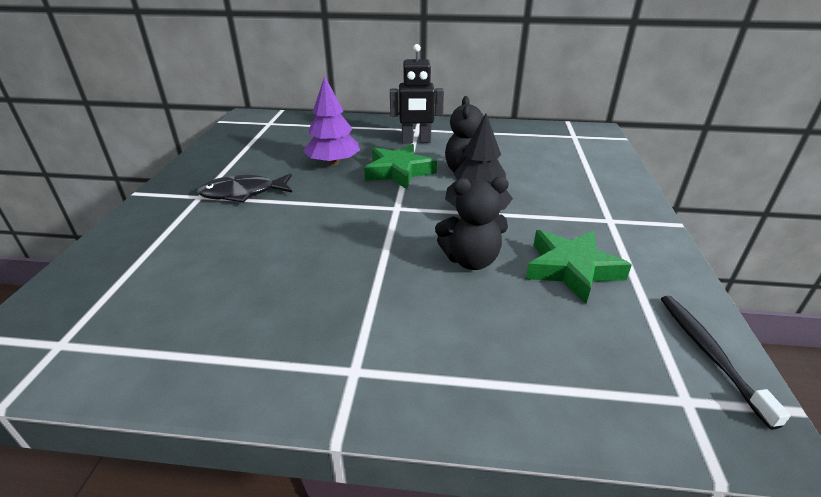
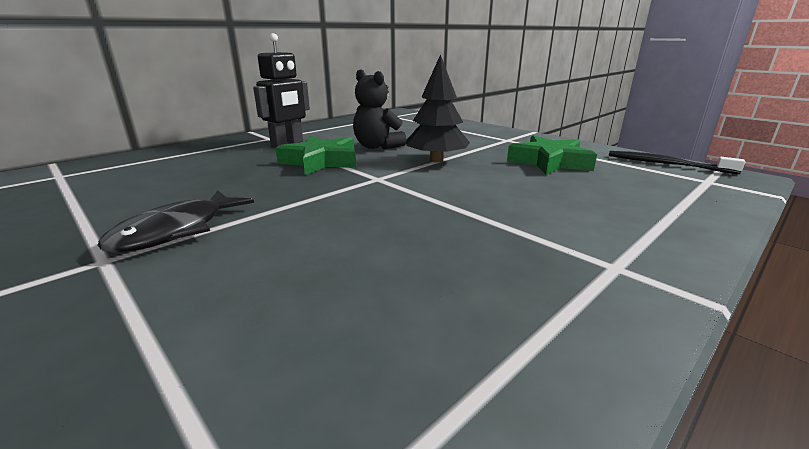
camera: 50 degrees left, 10 degrees down
purple tree [303,76,360,166] -> none
black teddy bear [435,176,509,270] -> none

